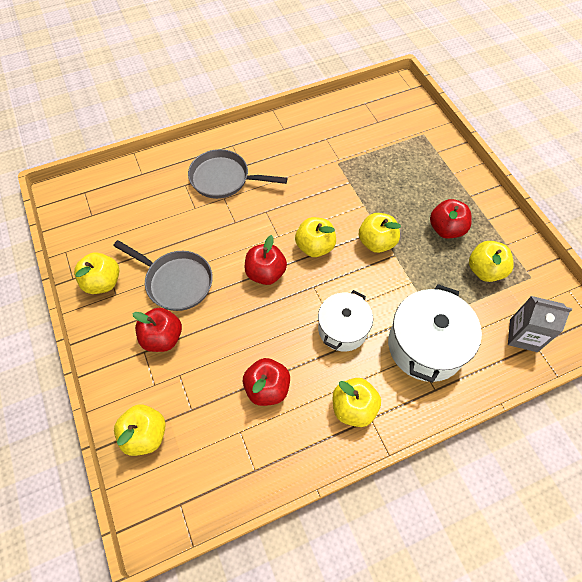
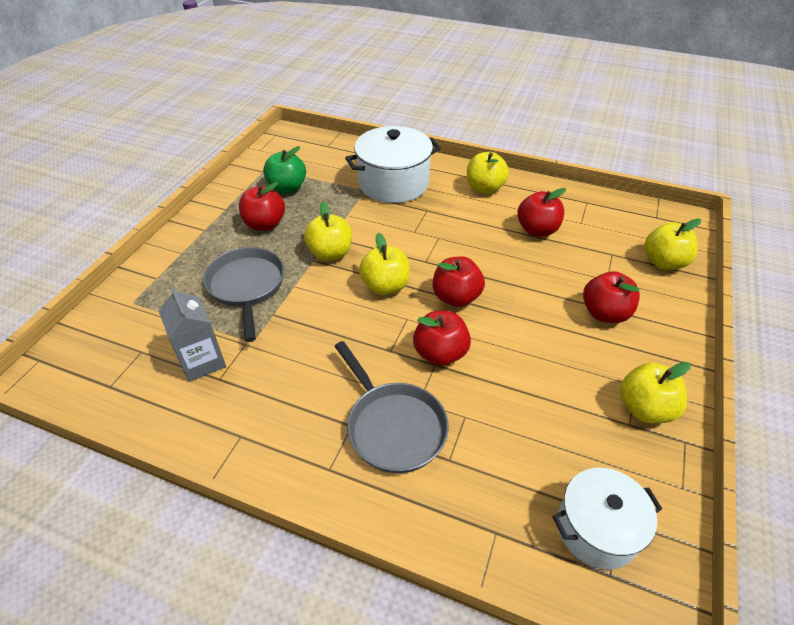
camera: 135 degrees left, 15 degrees down
grey pan [113,240,213,311] -> grey pan moved to [203,247,284,342]
white pot [318,290,373,352] -> white pot moved to [553,468,662,570]
yellow apple [469,241,514,282] -> green apple [263,146,306,194]
grey carton [508,296,572,352] -> grey carton moved to [159,287,226,382]
none -> red apple [413,311,471,366]

